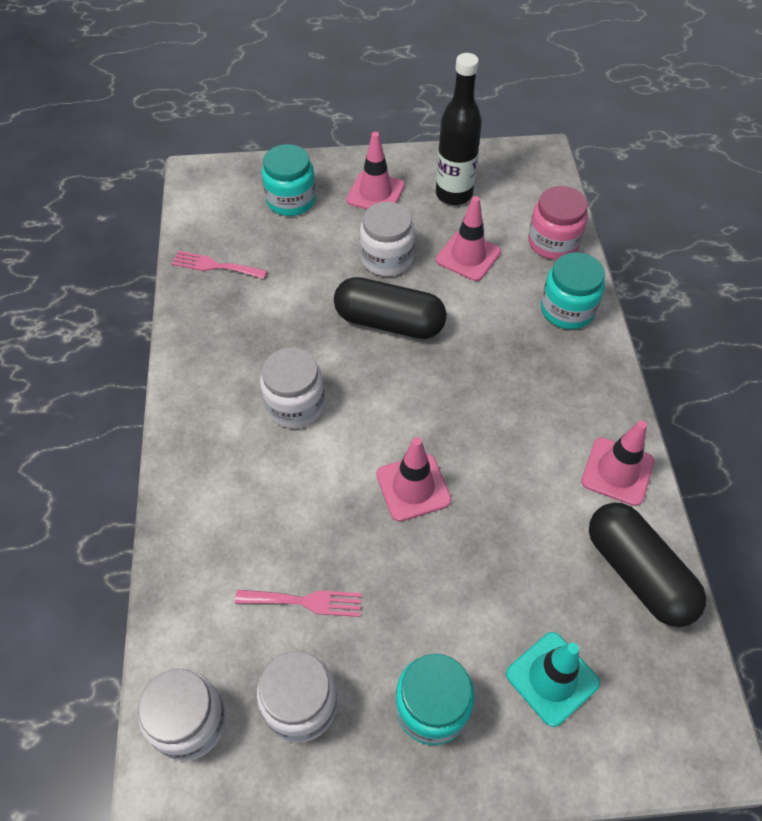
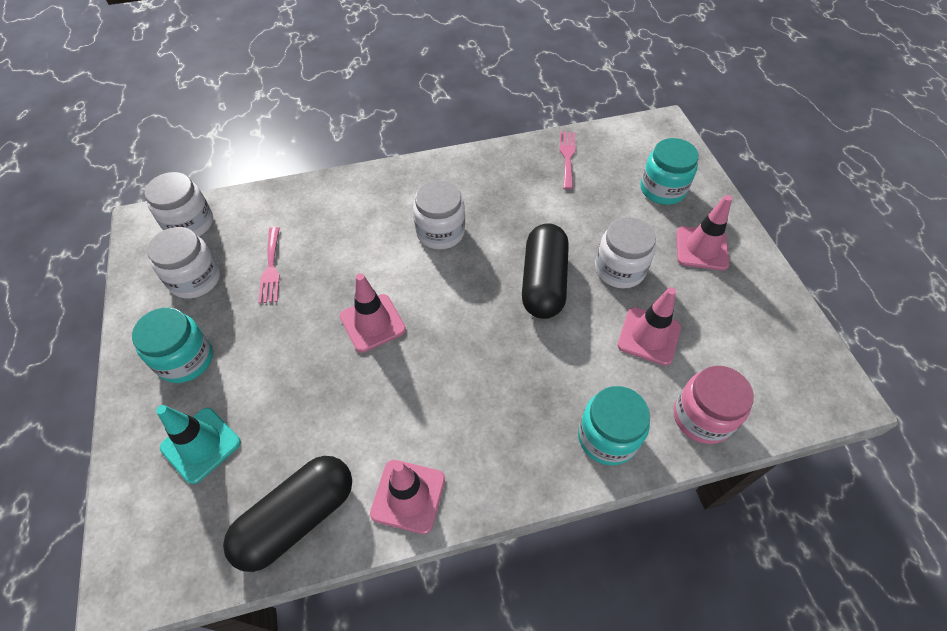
camera: 80 degrees right, 0 degrees up
black bottle [436,53,482,205] -> none

